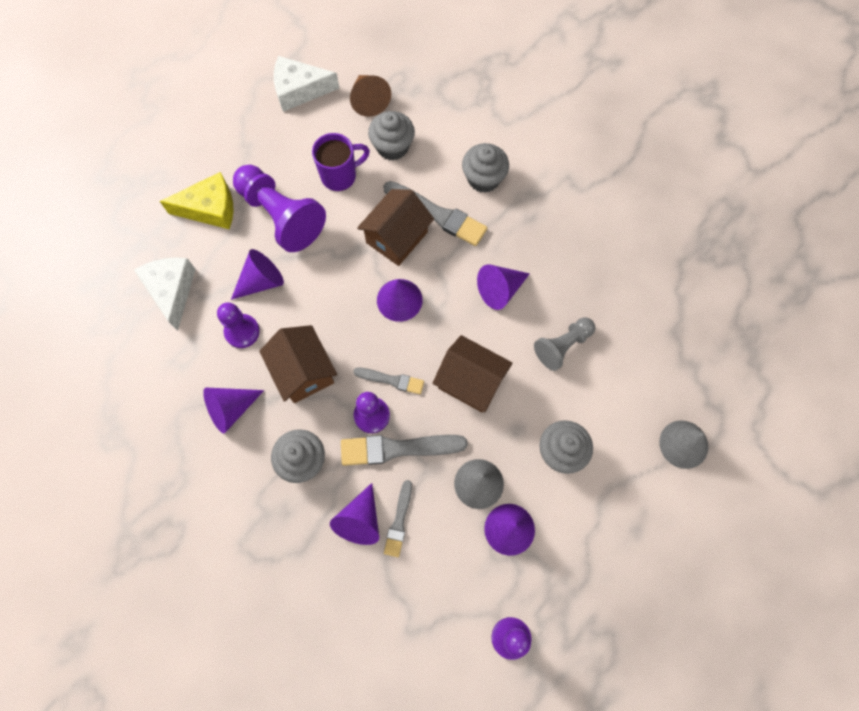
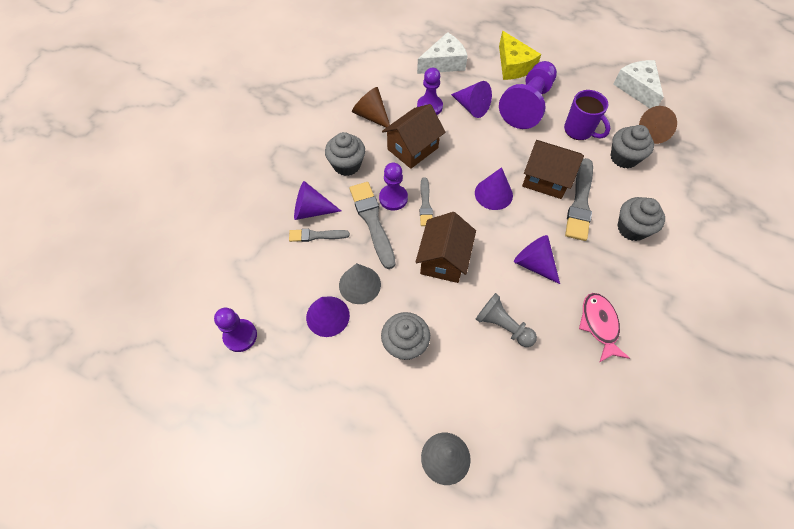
camera: 75 degrees right, 10 degrees down
purple cone [203,388,264,433] -> brown cone [352,87,390,128]
none -> pink fish [579,293,630,363]

